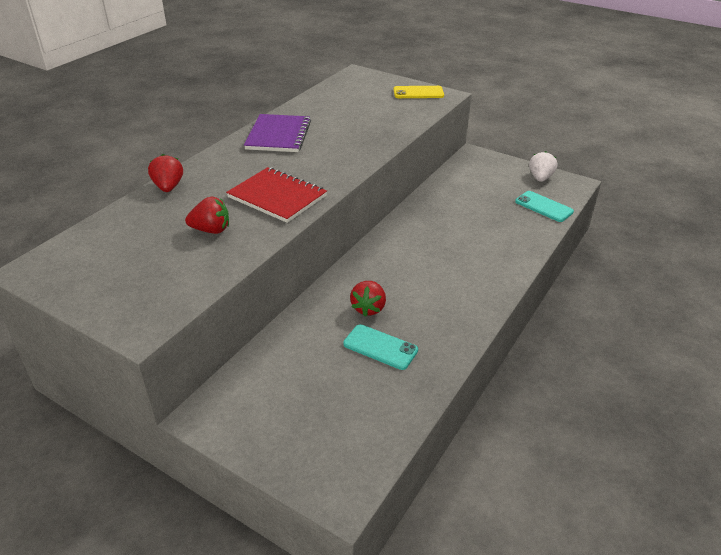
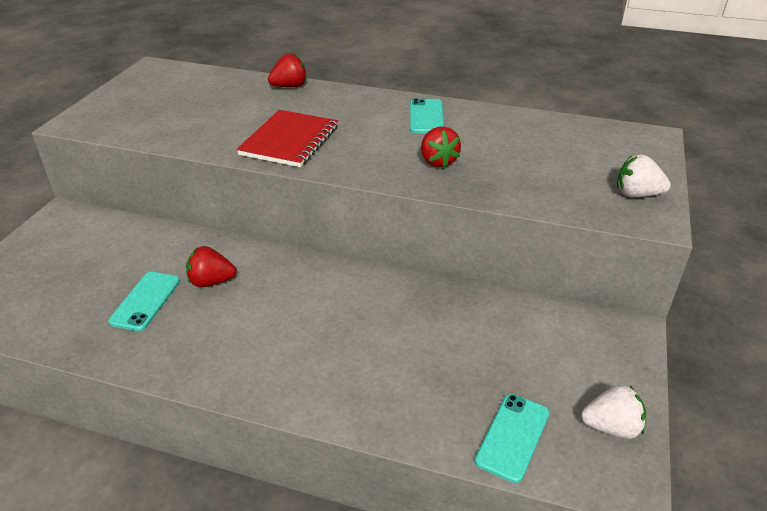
camera: 75 degrees right, 0 degrees up
red strawberry [185,196,229,234] -> red strawberry moved to [421,127,461,168]
purple notebook [244,114,311,152] -> turquoise phone [410,98,444,133]
yellow phone [394,86,444,98] -> white strawberry [617,154,671,197]

